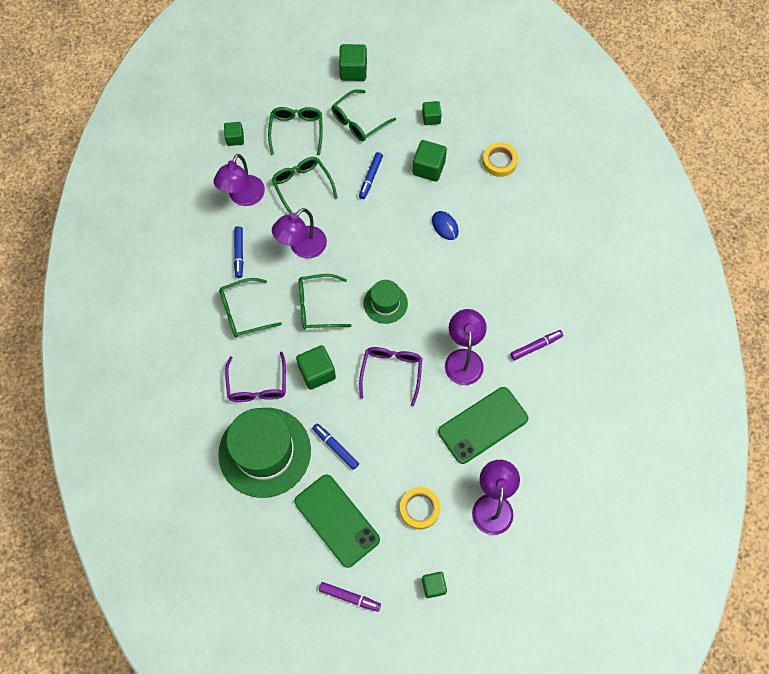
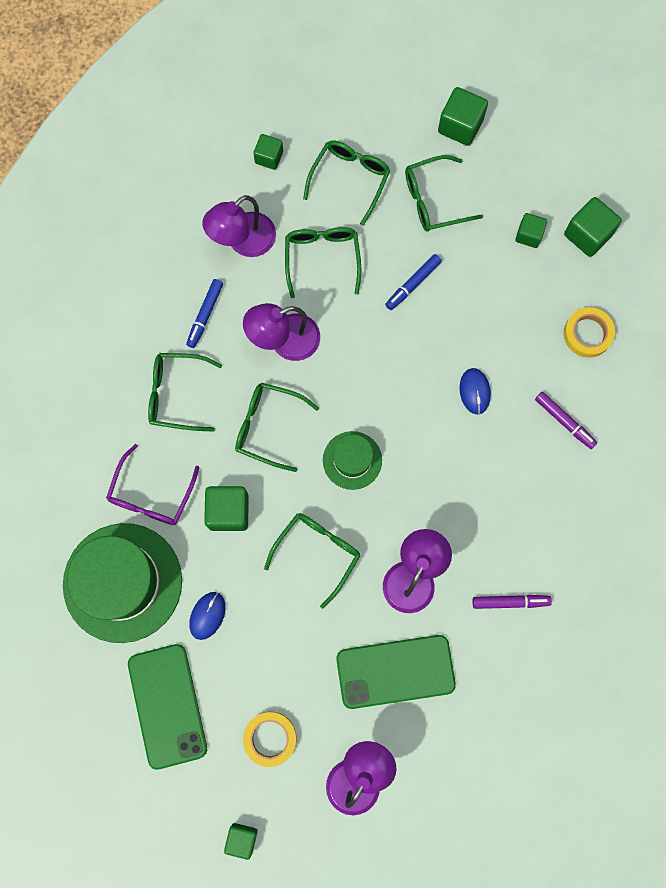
camera: 25 degrees right, 10 degrees up
blue marker [312,423,359,470] -> blue mouse [189,592,226,640]
purple marker [319,582,381,612] -> purple marker moved to [535,392,597,449]
purple glasses [359,347,422,406] -> green glasses [264,513,360,609]
green cube [412,140,447,182] -> green cube moved to [564,197,622,257]

